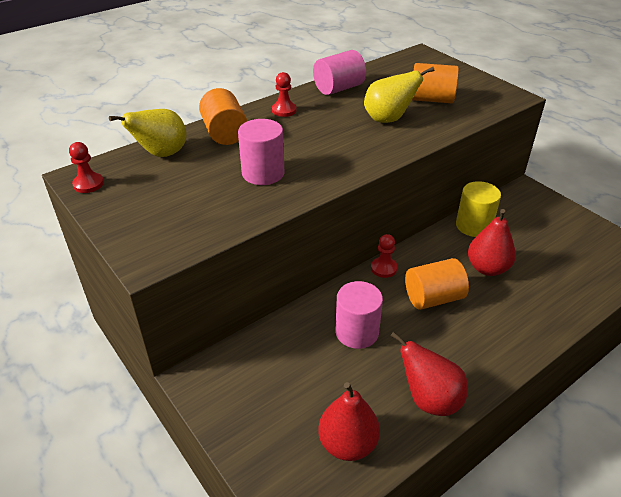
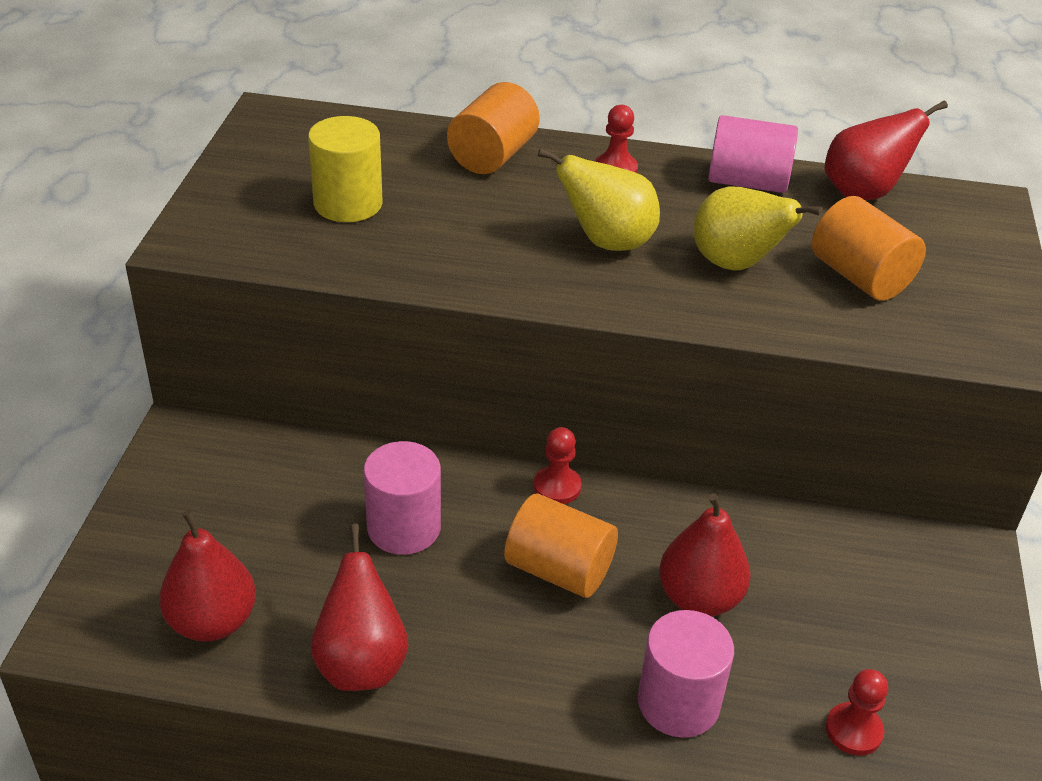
camera: 45 degrees right, 0 degrees up
red pawn [69,142,104,193] -> red pawn moved to [826,669,888,756]
yellow pear [109,109,186,157] -> yellow pear moved to [538,148,660,251]
pink cylinder [238,119,284,185] -> pink cylinder moved to [638,610,734,738]
yellow cylinder [456,181,501,237] -> yellow cylinder moved to [308,116,383,222]
none -> red pear [824,100,948,201]

